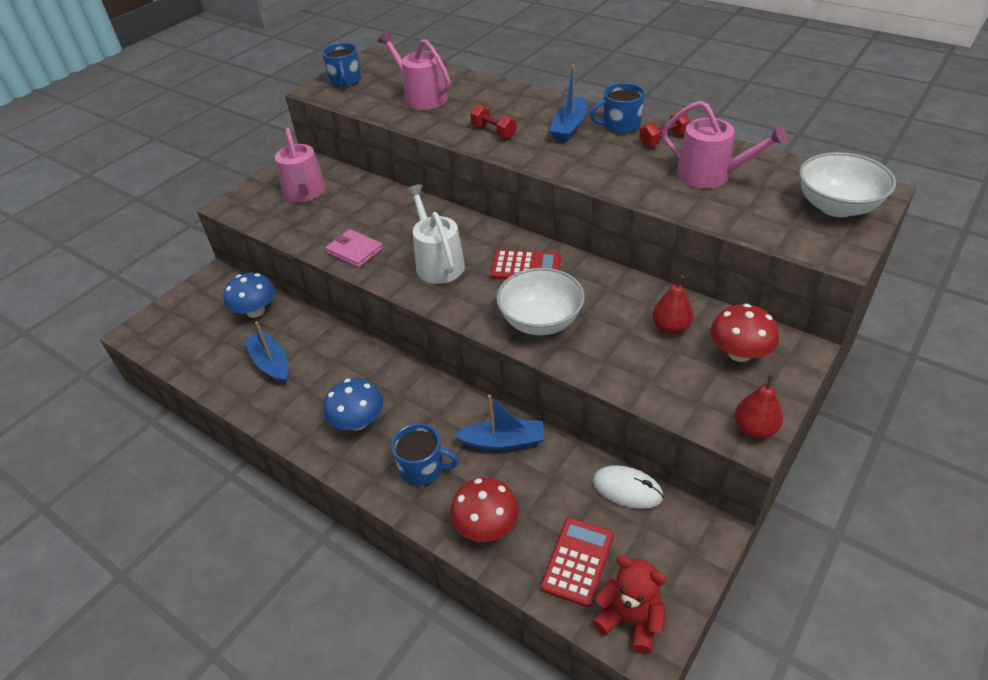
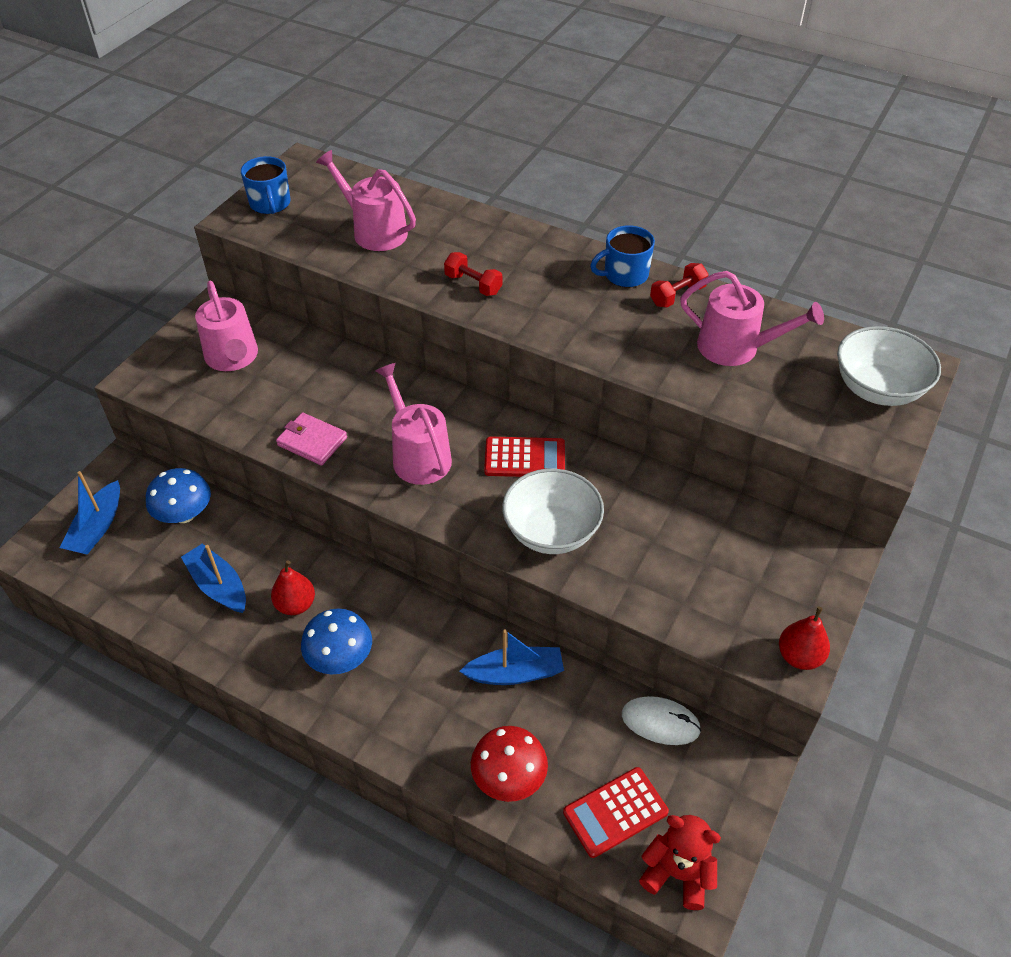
camera: 10 degrees left, 5 degrees up
blue mug [391,424,459,486] -> none
white watering can [405,184,465,284] -> pink watering can [375,363,452,485]
red calculator [541,517,614,607] -> red calculator turned 135 degrees counterclockwise [563,767,669,858]
blue boat [549,65,587,142] -> blue boat moved to [60,471,120,555]
red pear [652,275,693,334] -> red pear moved to [271,560,315,615]
red mushroom [711,304,779,362] -> none

